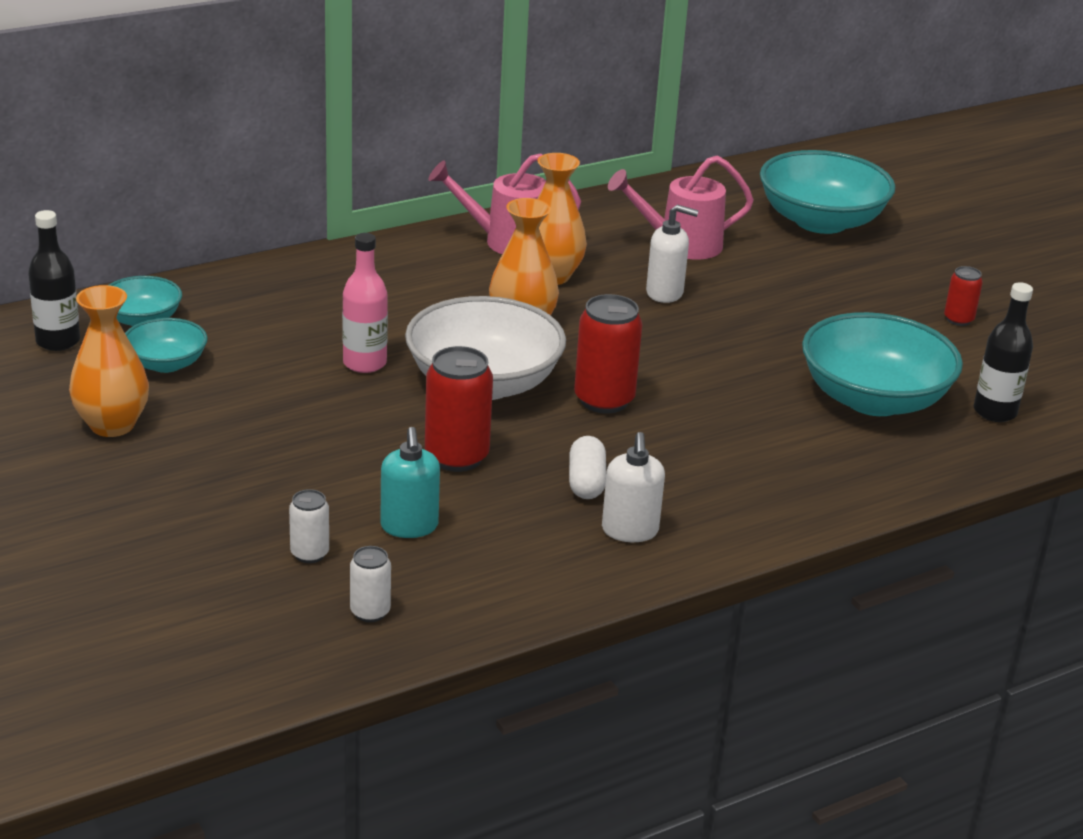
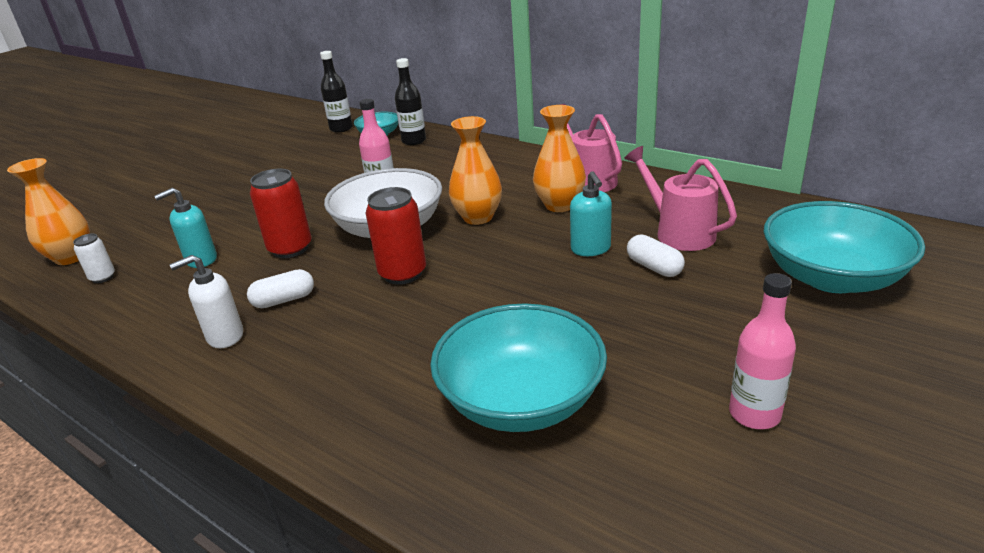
camera: 70 degrees right, 0 degrees up
orange vase [69,285,149,437] -> orange vase moved to [7,158,90,265]
turquoise bowl [125,318,208,373] -> none
white can [289,489,329,563] -> none
white soap dispenser [646,204,699,303] -> turquoise soap dispenser [570,171,612,256]
red can [944,266,983,326] -> pink bottle [729,273,796,429]
black bottle [974,282,1033,422] -> black bottle moved to [395,58,426,145]
none -> white capsule [627,235,685,277]

